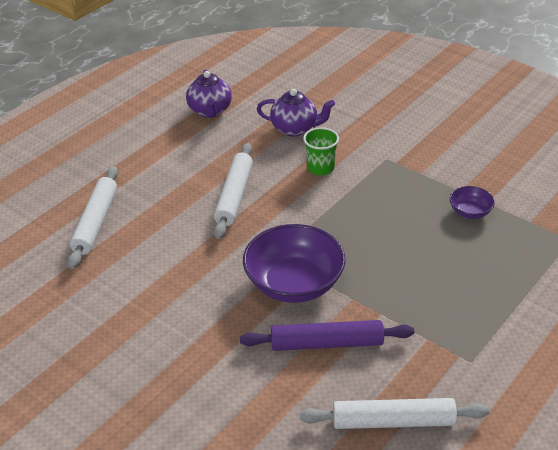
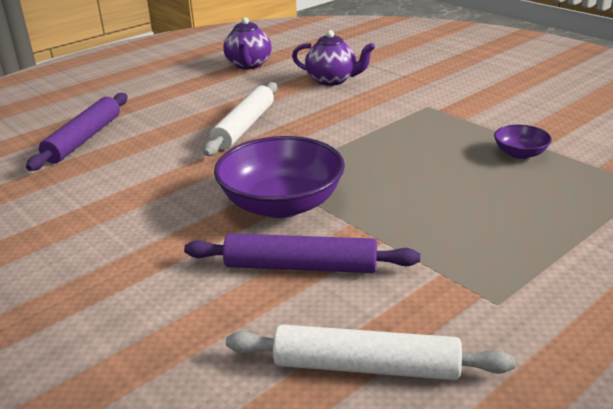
camera: 10 degrees right, 10 degrees down
white rolling pin [68,166,118,269] -> purple rolling pin [26,93,128,171]
green cup [303,127,339,175] -> none

